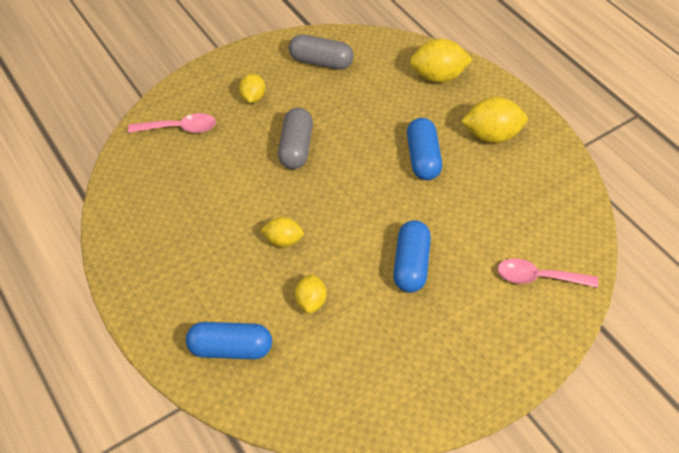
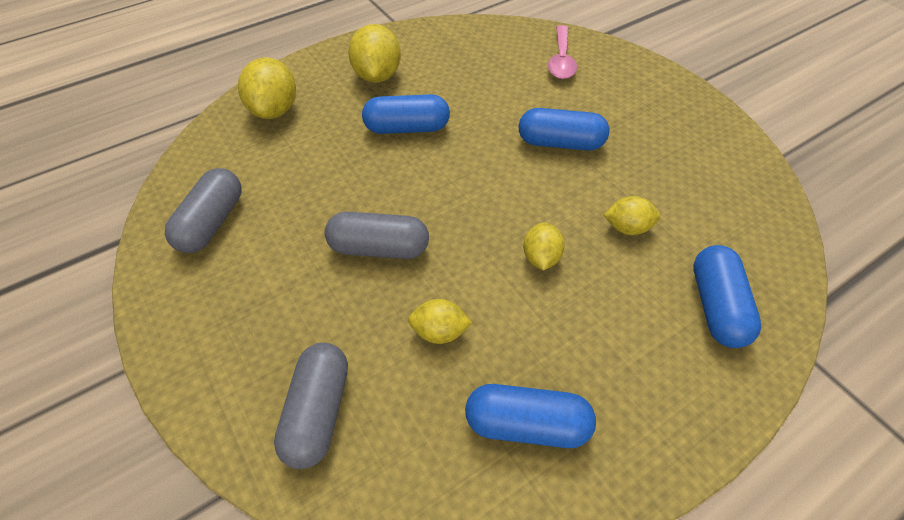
camera: 90 degrees left, 0 degrees up
pink spoon [128,113,216,133] -> grey capsule [274,343,348,469]
yellow lemon [239,74,265,103] -> yellow lemon moved to [408,299,472,344]
none -> blue capsule [465,384,596,448]

